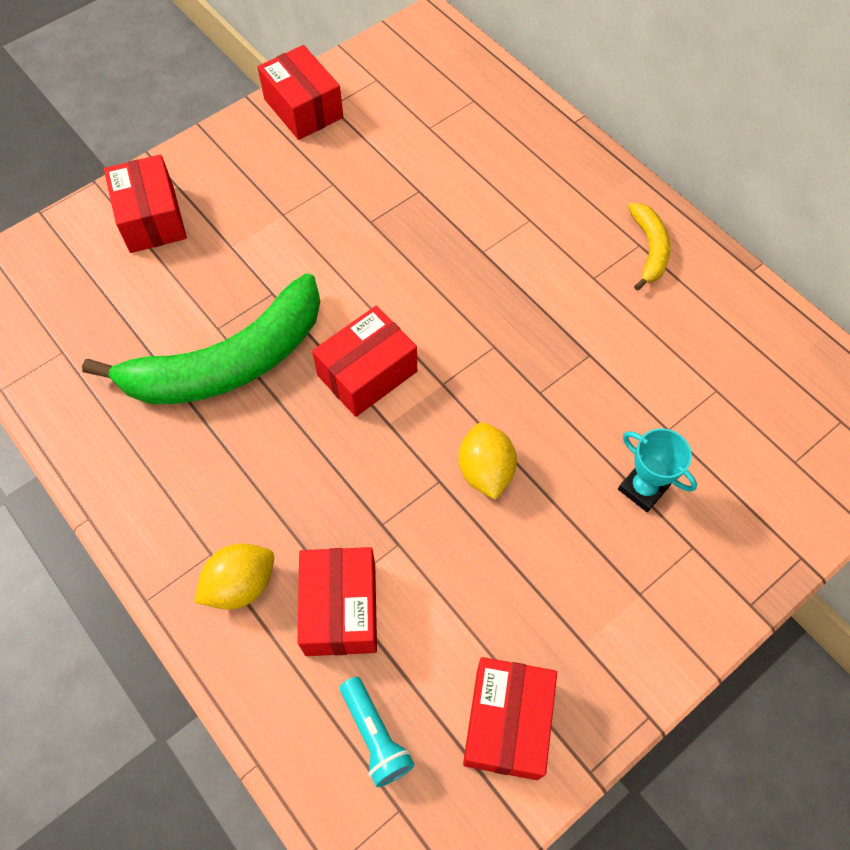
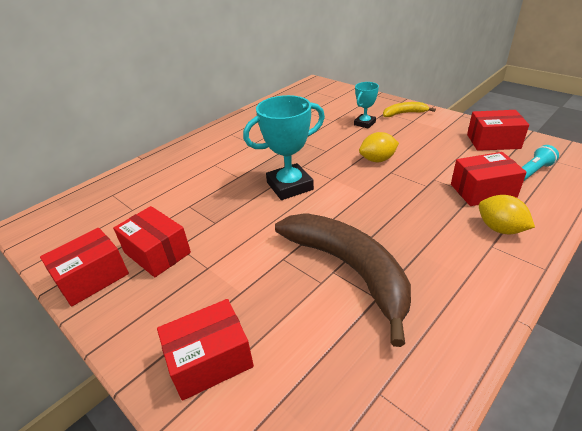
camera: 95 degrees left, 25 degrees down
green banana [82,273,320,404] -> brown banana [275,213,411,347]
red box [312,306,417,417] -> red box moved to [113,206,191,277]
yellow banana [628,203,671,291] -> yellow banana moved to [383,102,436,117]
none -> turquoise trophy [243,95,325,200]

